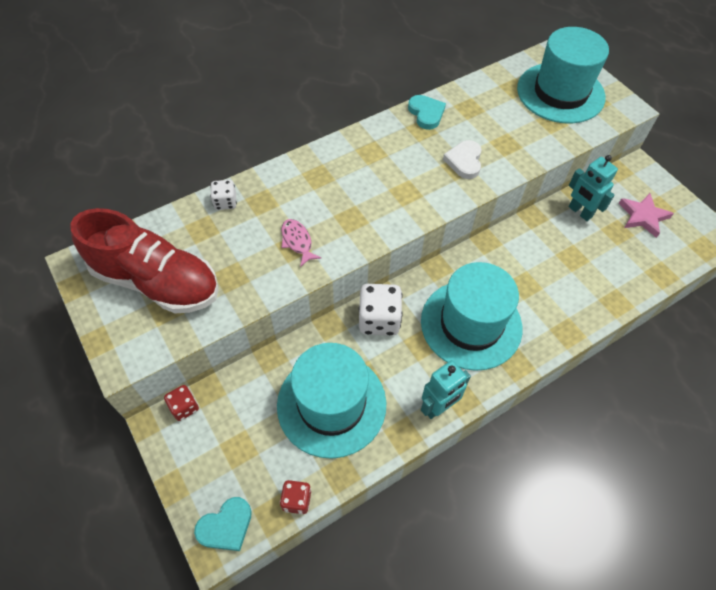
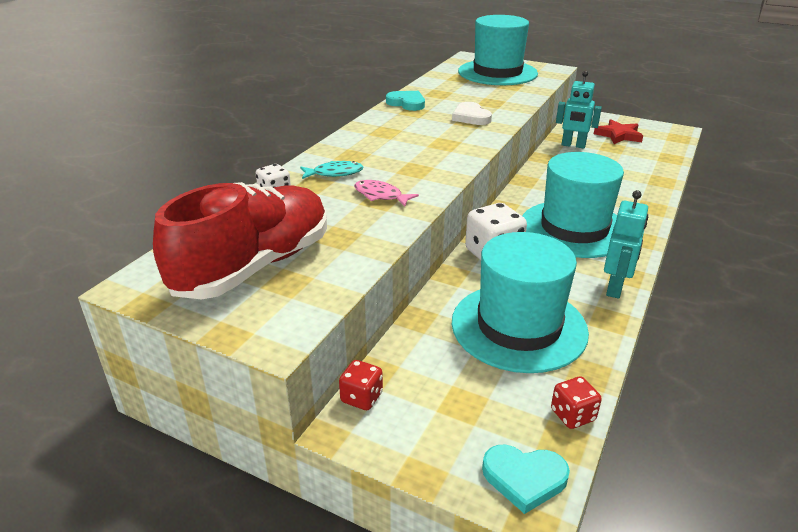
camera: 30 degrees left, 25 degrees down
red shoe [70,208,219,313] -> red shoe turned 45 degrees counterclockwise [153,182,327,299]
turquoise heart [194,497,252,551] -> turquoise heart turned 75 degrees clockwise [482,445,570,514]
pink star [619,193,674,238] -> red star [594,119,643,144]
none -> turquoise fish [300,161,364,179]

